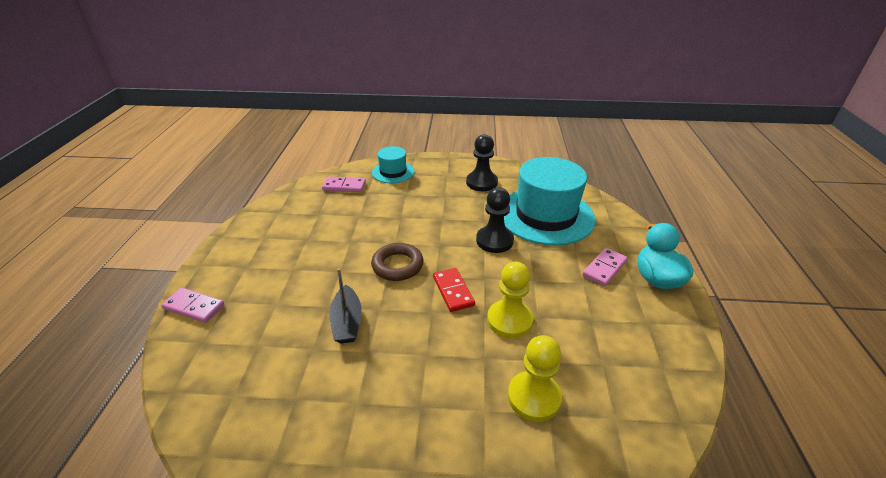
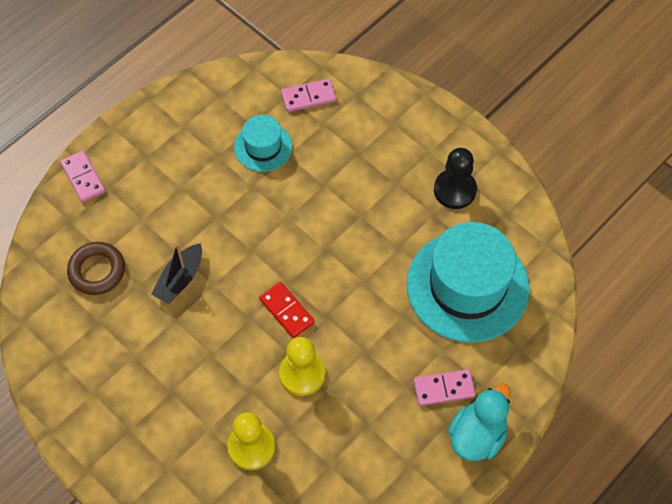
camera: 40 degrees right, 25 degrees up
pink domino [322,177,366,192] -> pink domino turned 60 degrees counterclockwise [281,79,336,112]
brown ring [371,243,423,281] -> brown ring moved to [67,242,125,295]
turquoise hat [372,146,414,183] -> turquoise hat moved to [234,115,292,172]
red domino [433,268,475,312] -> red domino turned 60 degrees counterclockwise [259,282,315,338]
black pawn [476,187,514,253] -> none

